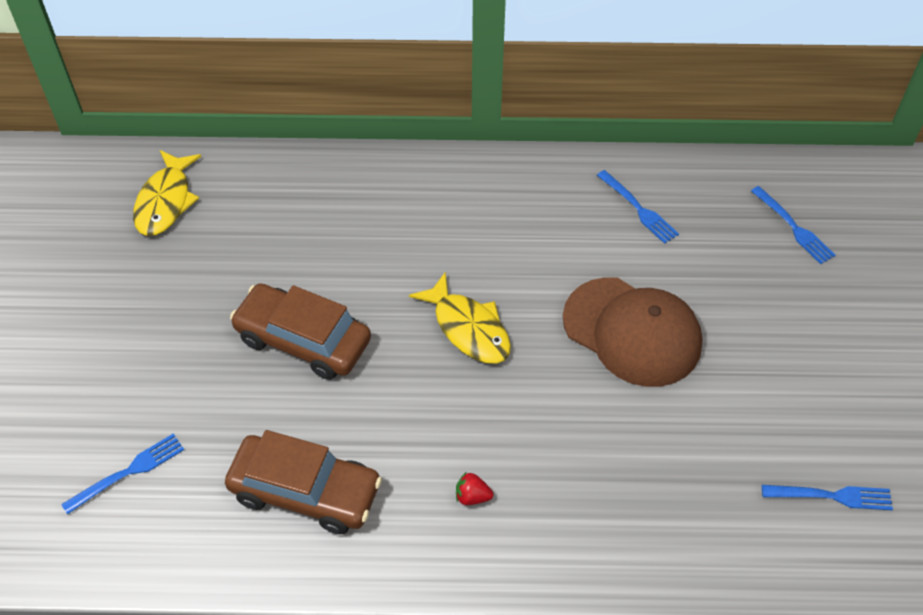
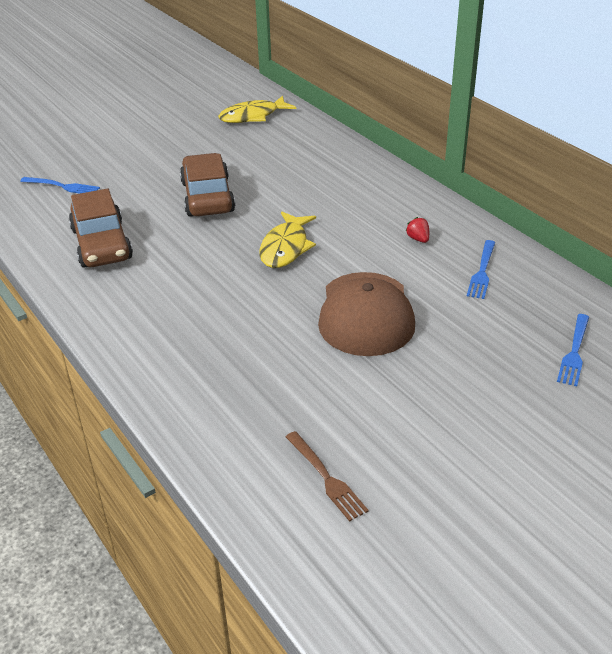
camera: 55 degrees right, 15 degrees down
red strawberry [456,472,494,505] -> red strawberry moved to [406,217,429,243]
blue fork [762,485,893,510] -> brown fork [286,431,369,522]

